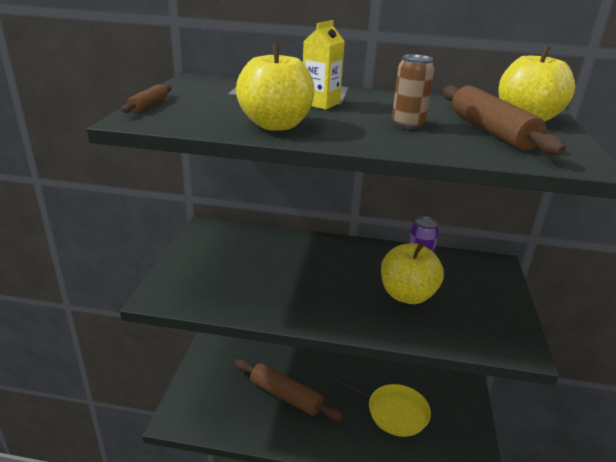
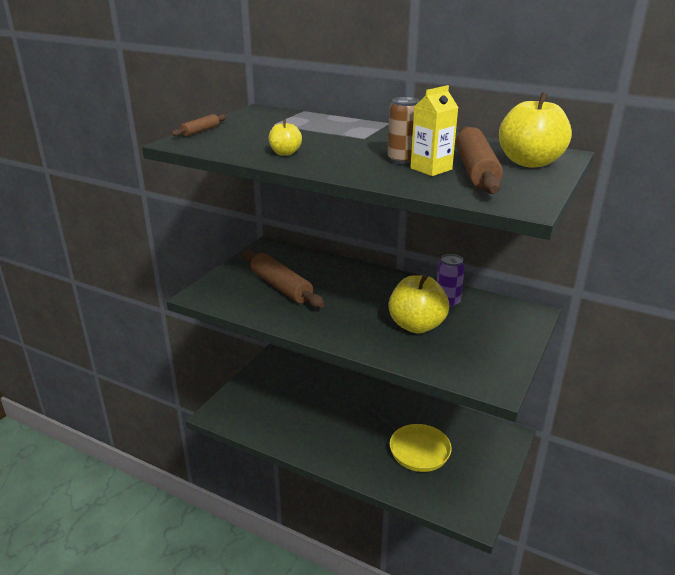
camera: 20 degrees right, 0 degrees up
brown rolling pin [235,359,344,421] -> brown rolling pin moved to [243,250,324,308]
yellow apple [236,44,315,131] -> yellow apple [269,120,302,156], size x0.51
yellow carton [303,20,345,110] -> yellow carton moved to [410,85,459,176]

